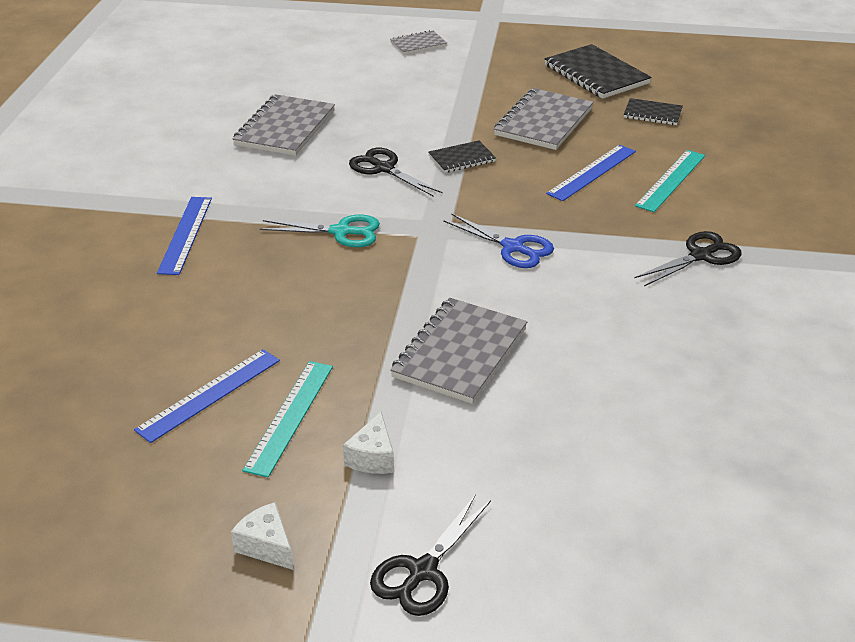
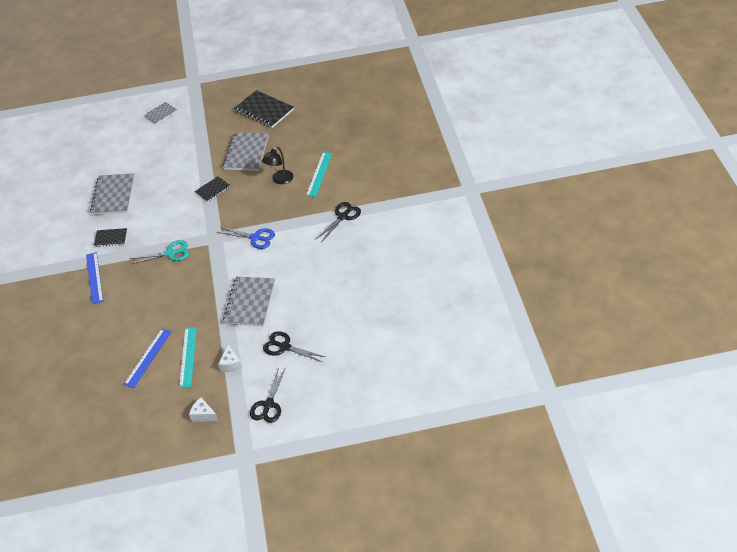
camera: 15 degrees left, 10 degrees up
black scissors [349,148,443,197] -> black scissors moved to [263,331,325,362]
blue ruler [546,145,636,201] -> black lamp [262,146,293,184]
black notebook [624,98,683,125] -> black notebook moved to [94,228,127,247]

